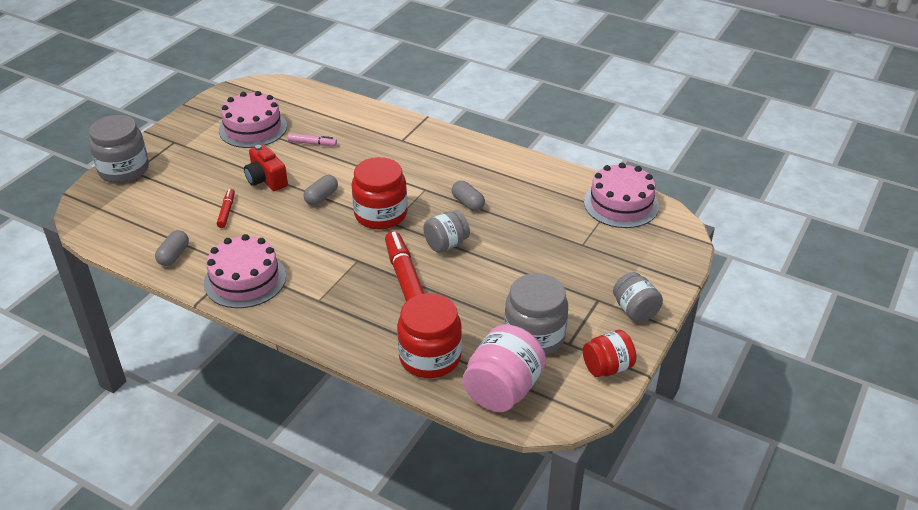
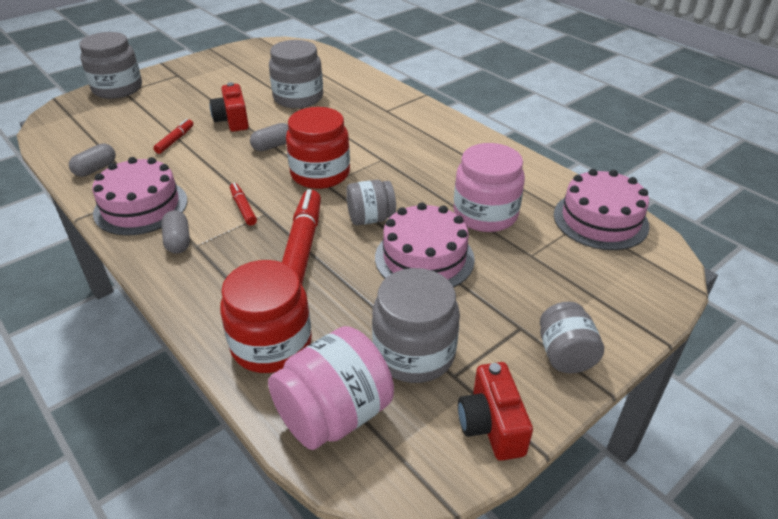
camera: 20 degrees right, 0 degrees up
pink cake [219,91,287,148] -> pink cake moved to [375,202,475,287]
pink marker [287,133,337,146] -> grey jar [269,40,323,108]
grey capsule [452,181,485,211] -> grey capsule moved to [161,210,190,254]
red jar [583,330,636,377] -> red camera [458,362,533,461]
none -> red marker [230,183,257,226]
none -> pink jar [453,143,525,232]

